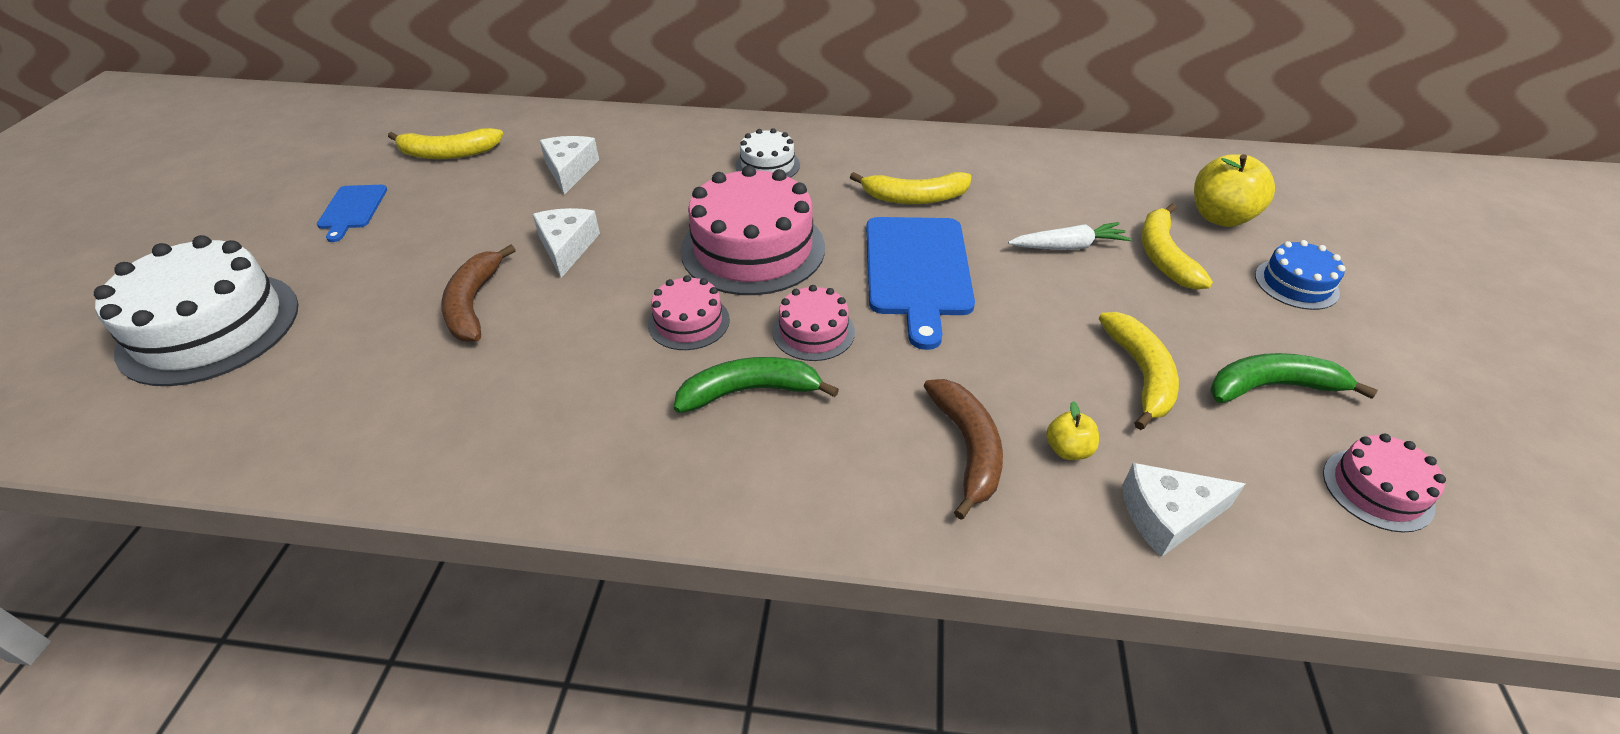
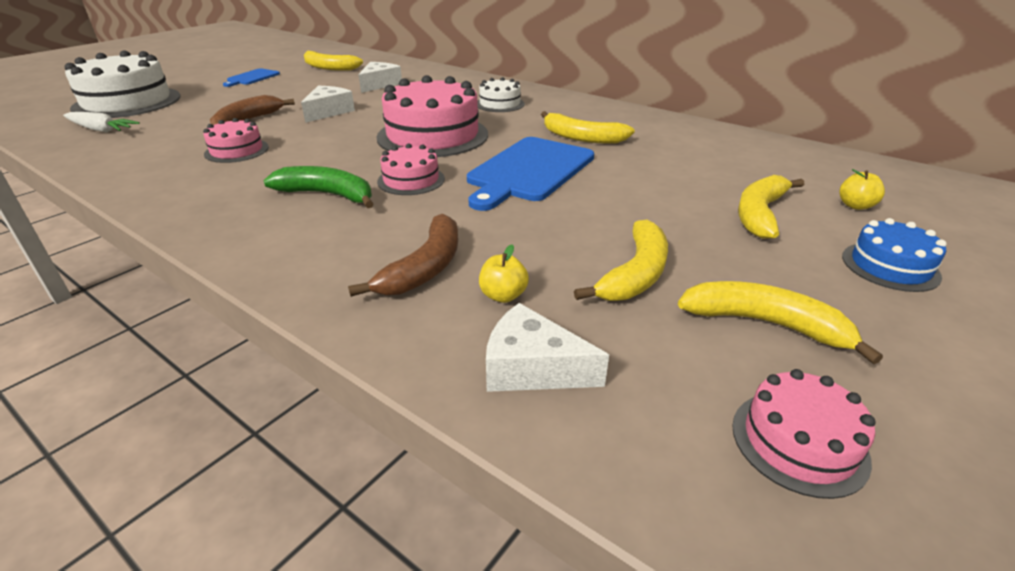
camera: 30 degrees right, 10 degrees down
pink cake [648,275,730,350] -> pink cake moved to [203,118,269,163]
white carrot [1008,222,1132,250] -> white carrot moved to [63,112,140,133]
yellow apple [1194,154,1275,227] -> yellow apple [839,169,885,210], size x0.52
green banana [1210,353,1378,403] -> yellow banana [678,281,883,364]

